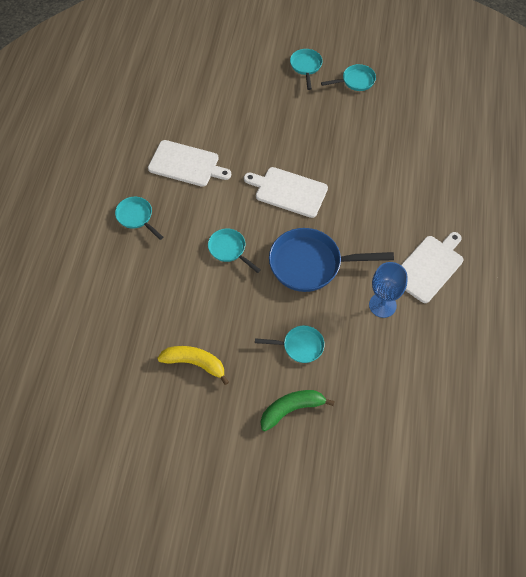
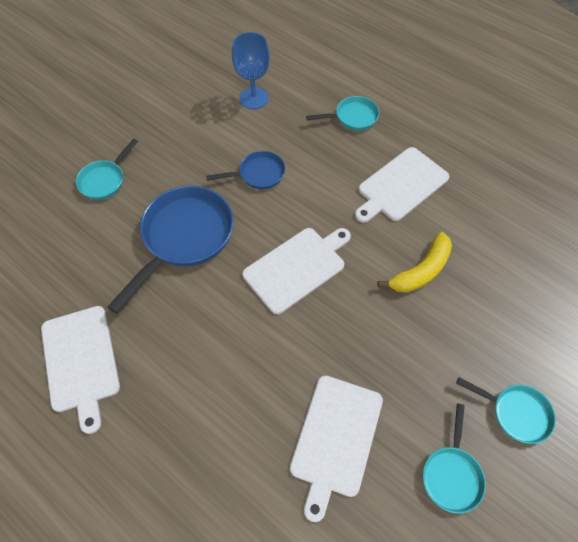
camera: 120 degrees right, 0 degrees up
yellow banana [157,346,229,385] -> yellow banana moved to [377,232,452,293]
turquoise pan [208,229,261,273] -> blue pan [206,151,285,189]
green banana [261,390,335,431] -> none
blue goblet [369,262,408,318] -> blue goblet moved to [232,32,270,109]
none -> white cutting board [290,376,383,522]

